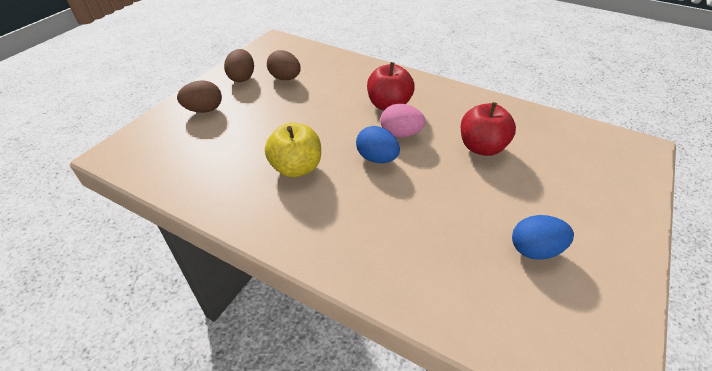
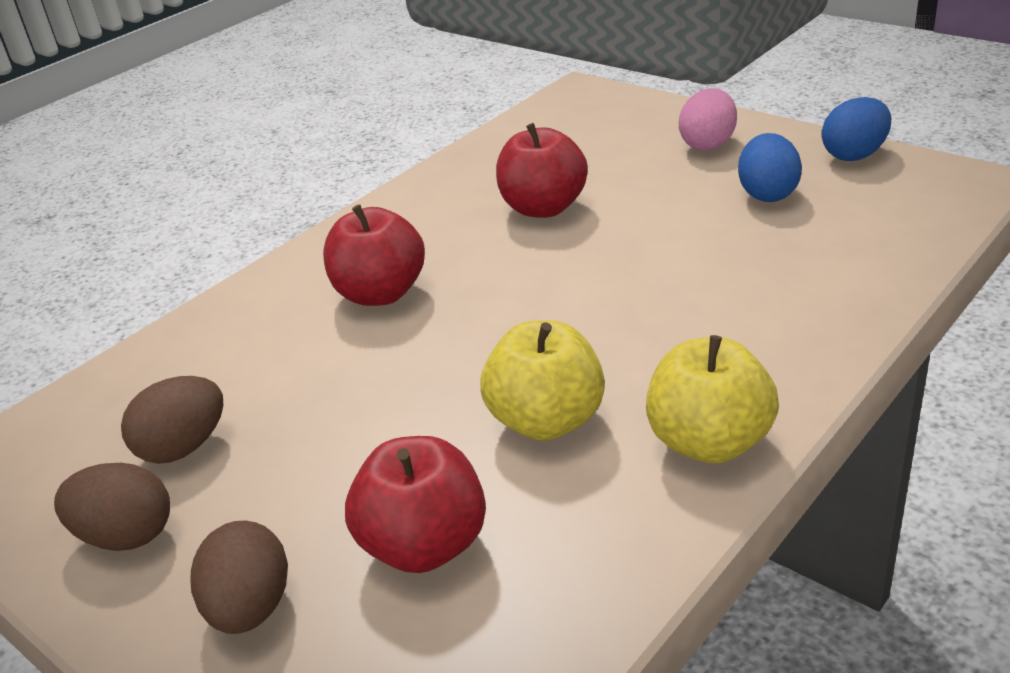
camera: 75 degrees left, 10 degrees down
blue egg [356,126,400,163] -> blue egg moved to [822,97,891,161]
pink egg [380,104,425,138] -> pink egg moved to [679,88,737,151]
none -> red apple [345,436,486,573]
none -> yellow apple [646,335,779,464]

